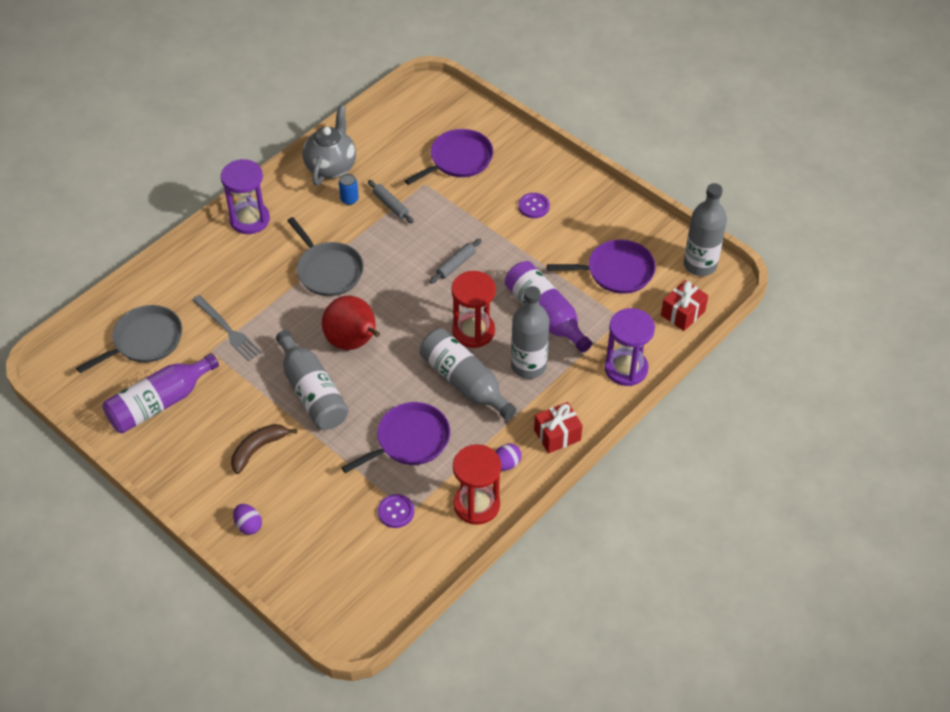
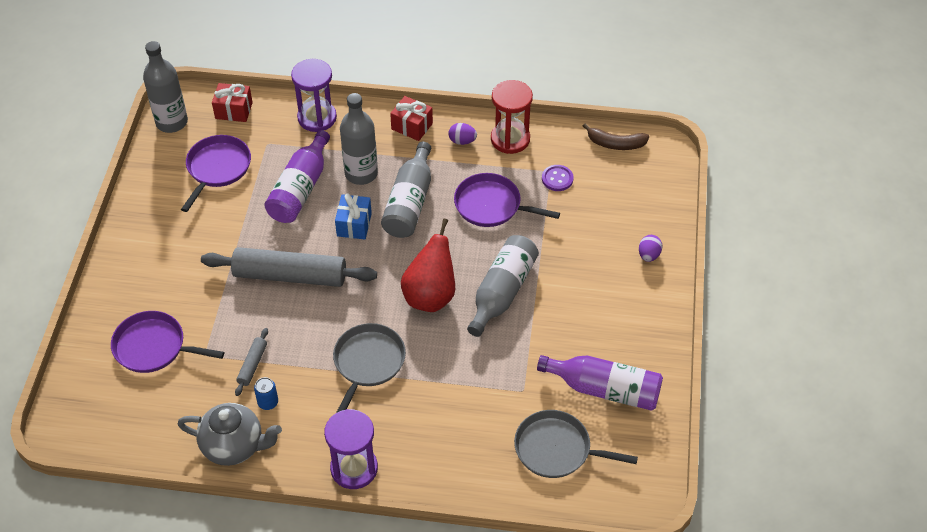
camera: 125 degrees left, 0 degrees up
grey fork [192,295,262,361] -> none
brown banana [231,424,297,474] -> brown banana moved to [583,123,649,150]
grey teapot [302,105,356,185] -> grey teapot turned 150 degrees counterclockwise [178,403,282,466]
grey rolling pin [429,239,482,284] -> grey rolling pin [201,247,377,287], size x2.27
red hourglass [451,271,496,348] -> blue gift [335,193,372,240]
purple button [518,193,550,218] -> none
purple pan [547,240,656,294] -> purple pan turned 60 degrees clockwise [181,135,251,212]

